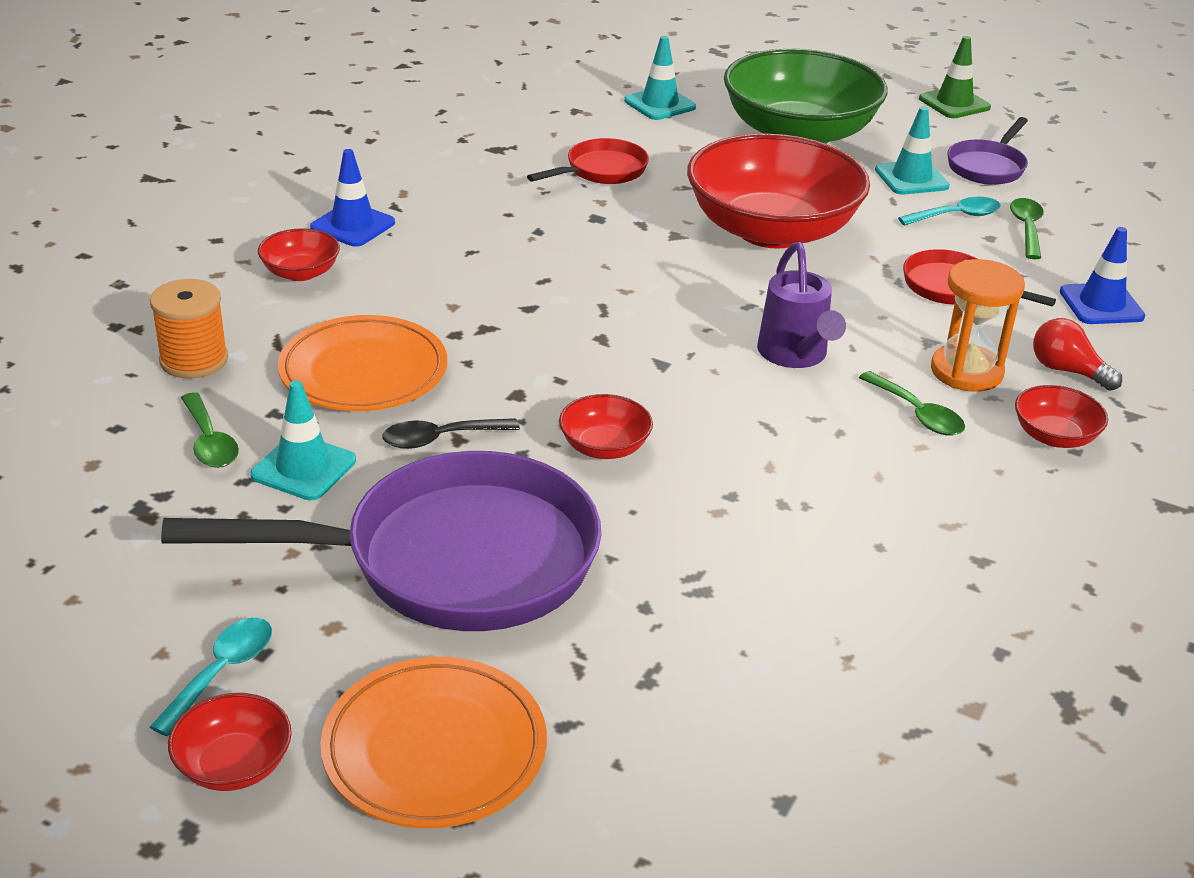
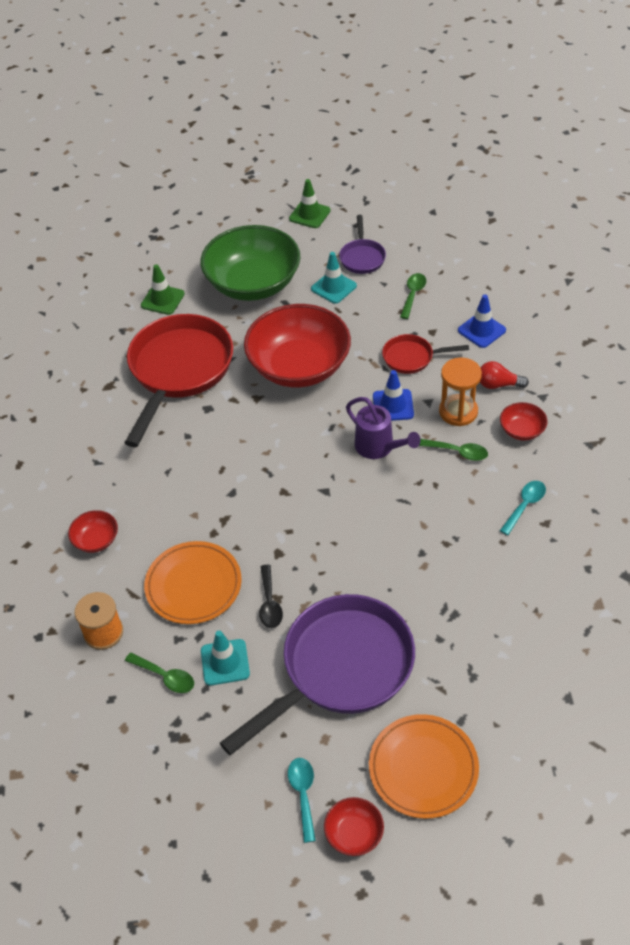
camera: 30 degrees left, 15 degrees up
blue traffic cone [310,149,395,247] -> blue traffic cone moved to [373,370,414,421]
black spoon [382,418,520,449] -> black spoon turned 45 degrees counterclockwise [259,565,283,628]
red pan [527,138,649,184] -> red pan [125,314,233,447], size x2.12
red bowl [559,394,653,459] -> none
turquoise traffic cone [624,36,696,120] -> green traffic cone [141,264,185,315]
turquoise spoon [898,197,1001,226] -> turquoise spoon moved to [500,481,546,535]
green spoon [1010,198,1044,259] -> green spoon turned 45 degrees clockwise [400,273,426,319]

